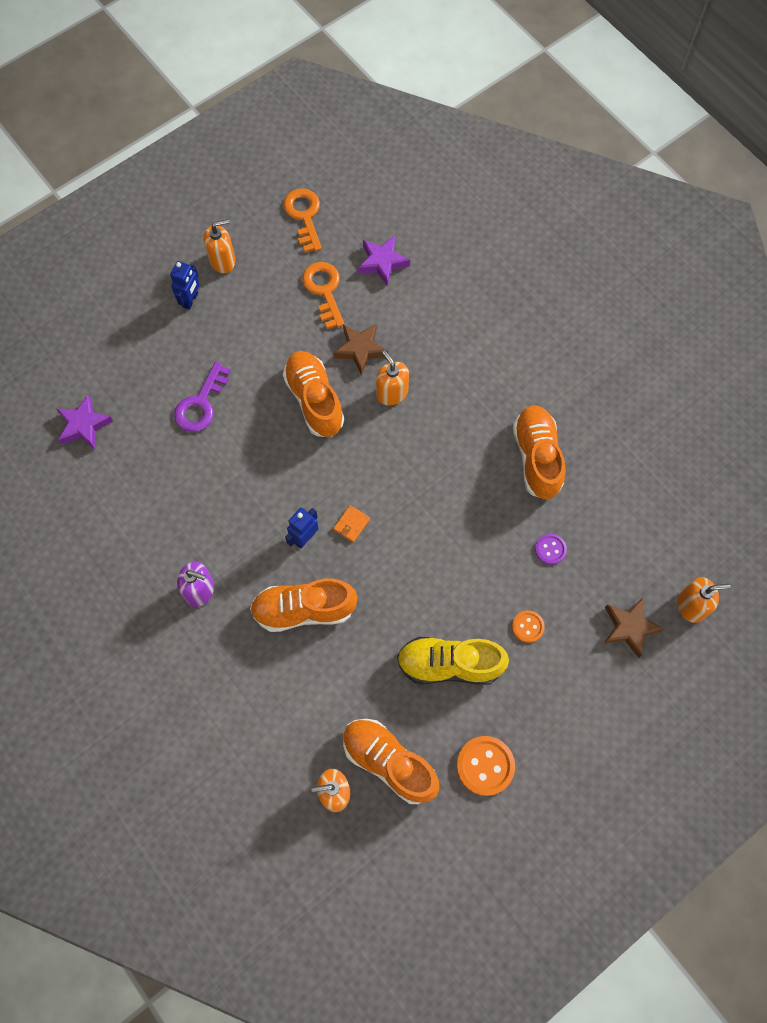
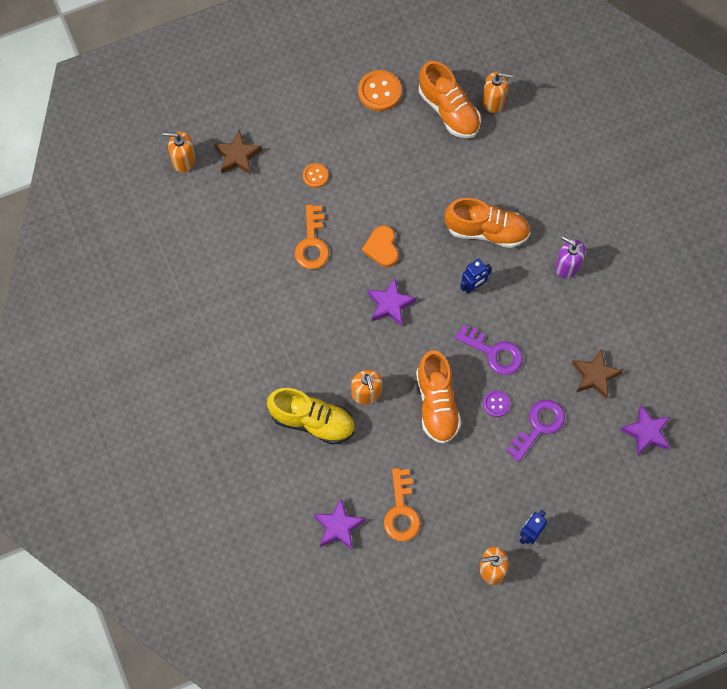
camera: 165 degrees left, 0 degrees up
orange key [283,188,322,252] -> orange key moved to [295,204,329,269]
brown star [333,323,388,375] -> brown star moved to [572,349,623,399]
orange wallet [333,505,370,542] -> none
yellow shoe [397,637,509,685] -> yellow shoe moved to [267,388,355,445]
orange shoe [513,405,565,500] -> none
purple button [535,534,567,565] -> purple button moved to [483,390,510,417]
none -> orange heart [362,225,398,267]
none -> purple star [368,278,416,326]
none -> purple key [455,325,523,375]

